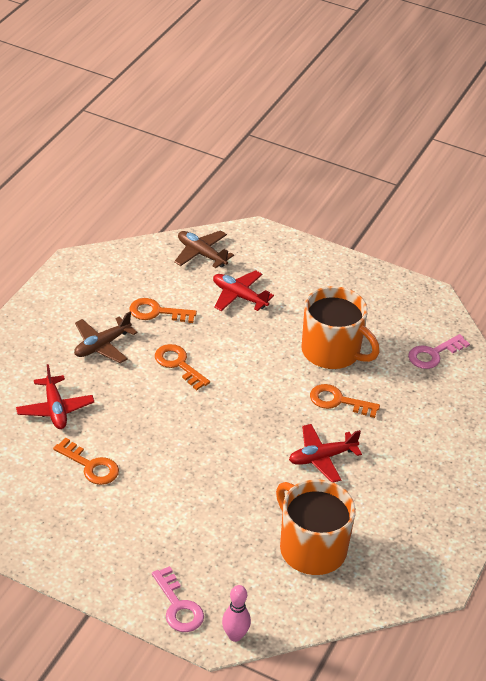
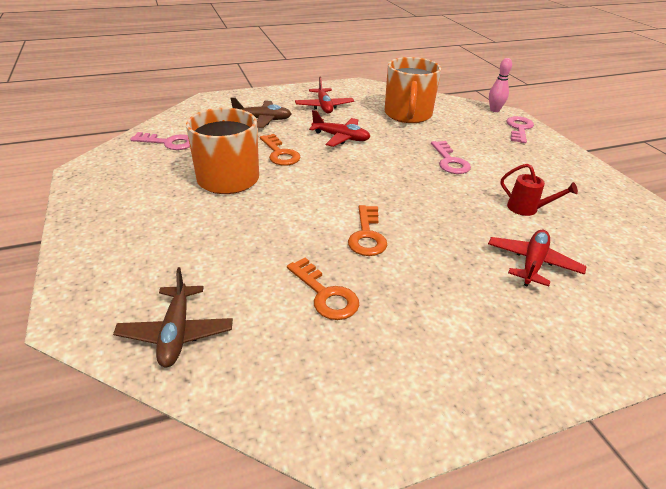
camera: 135 degrees left, 5 degrees down
orange key [53,437,119,485] -> red watering can [501,164,578,216]
brown plane [74,312,137,363] -> brown plane moved to [231,97,292,128]
red plane [213,270,274,311] -> red plane moved to [295,76,354,113]
none -> pink key [431,141,471,174]

